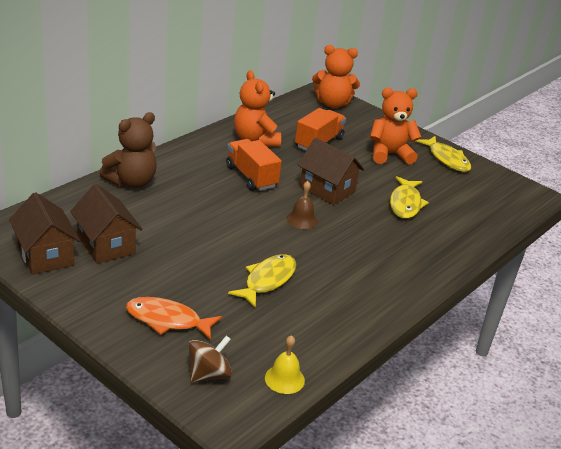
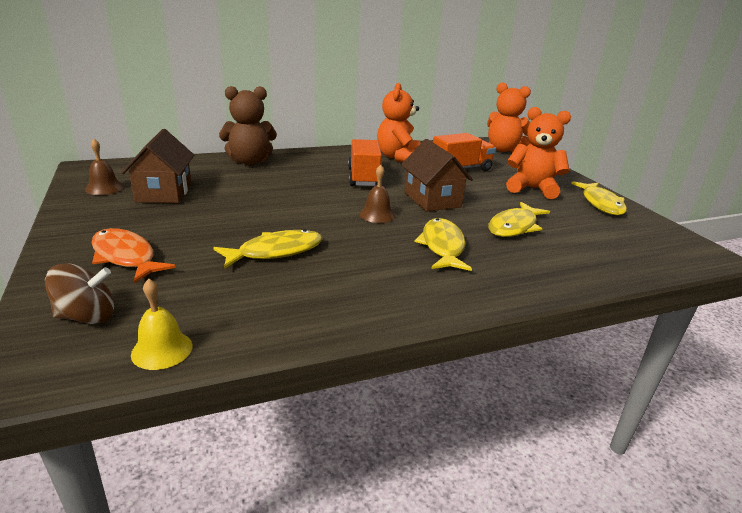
camera: 30 degrees right, 5 degrees down
brown house [9,192,80,275] -> brown bell [85,139,124,195]
none -> yellow fish [414,218,472,271]

